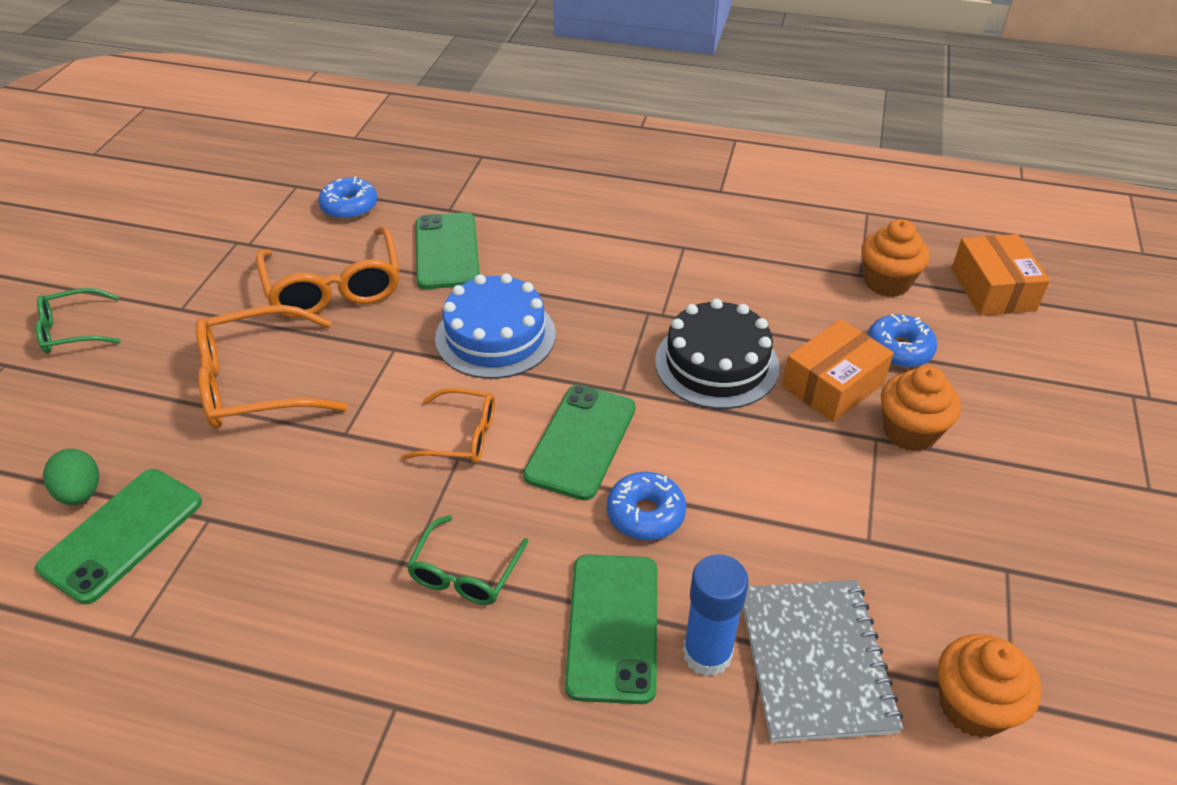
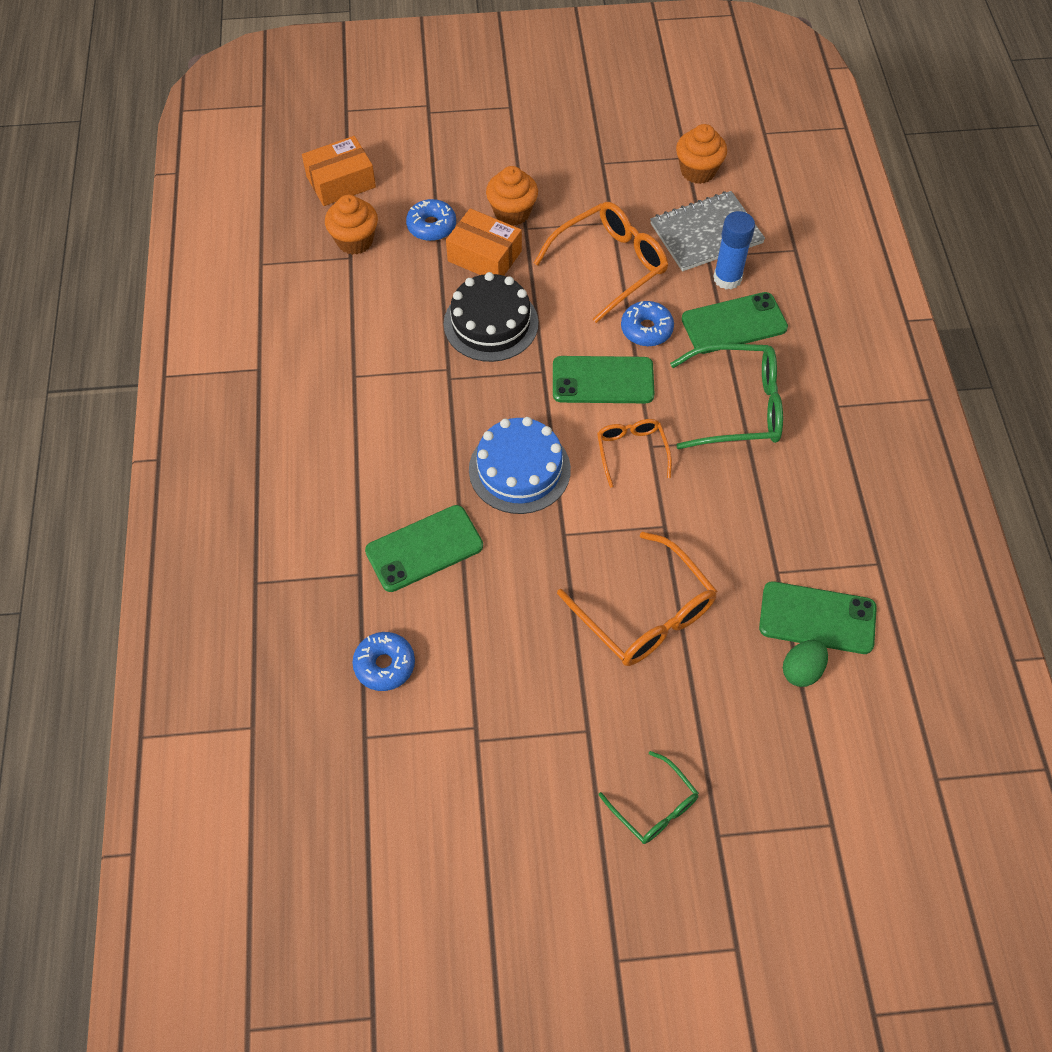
camera: 110 degrees left, 15 degrees up
orange glasses [256,227,400,318] -> orange glasses moved to [534,202,668,323]
green glasses [406,515,528,605] -> green glasses [670,343,783,449], size x1.73

